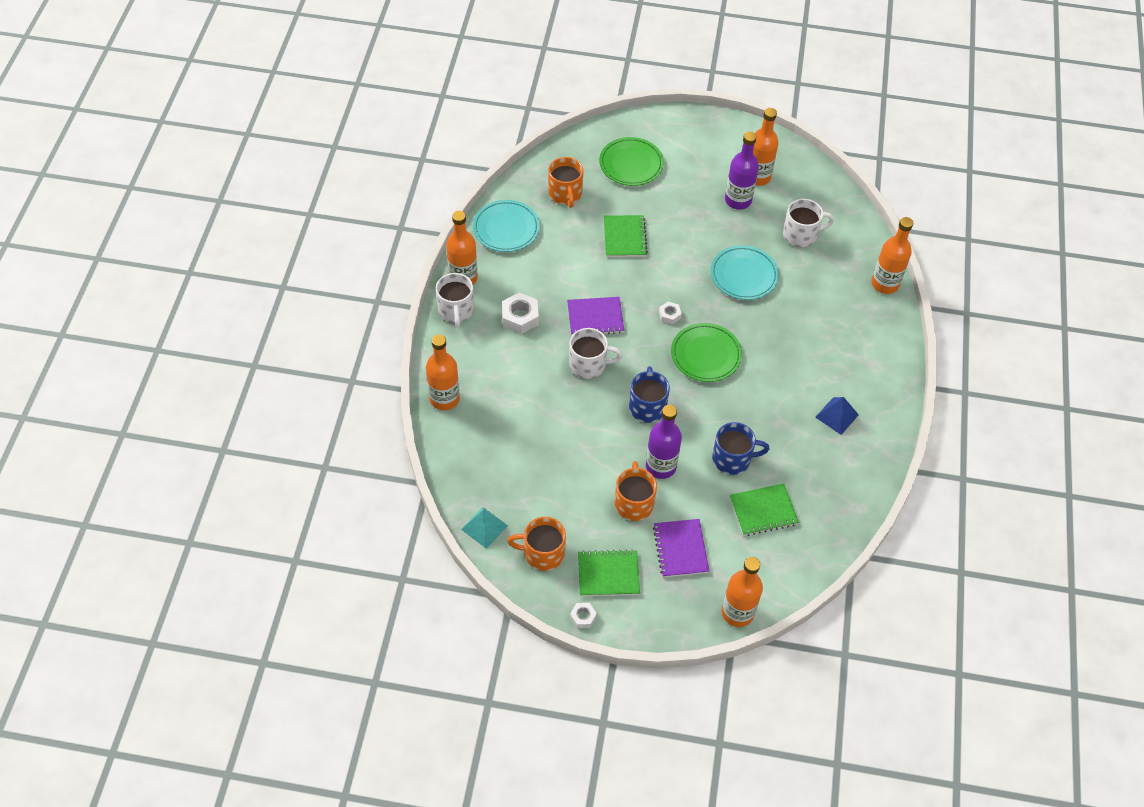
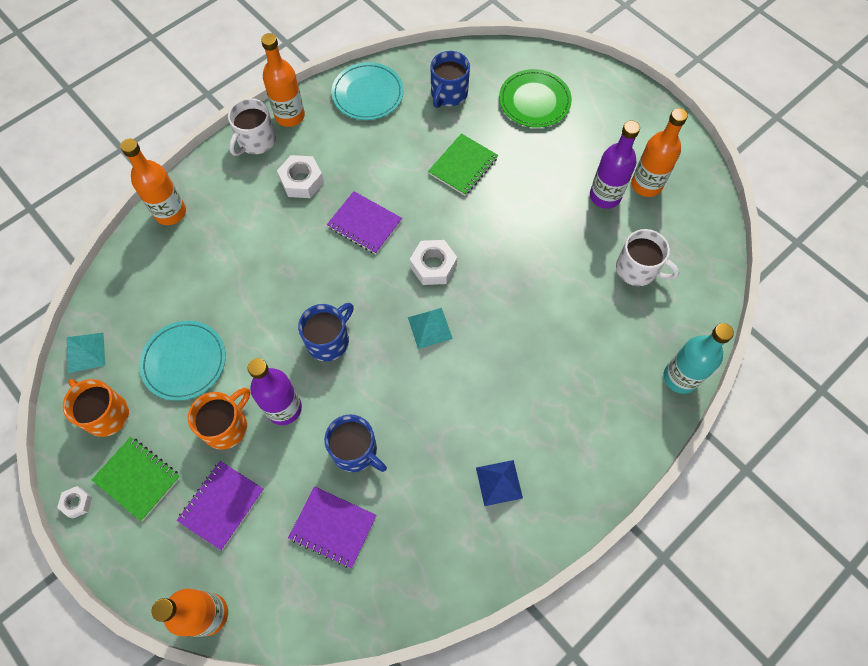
camera: 40 degrees right, 10 degrees up
orange mug [548,157,584,208] -> blue mug [431,51,470,108]
white mug [569,328,623,379] -> none
white nut [659,302,682,325] -> white nut [410,240,457,285], size x1.77
green plate [671,323,742,382] -> turquoise pyramid [408,308,453,349]
turquoise plate [710,245,779,300] -> turquoise plate moved to [139,321,226,401]
green notebook [730,483,799,536] -> purple notebook [288,486,377,568]
orange bottle [871,217,913,294] -> turquoise bottle [664,323,734,394]

